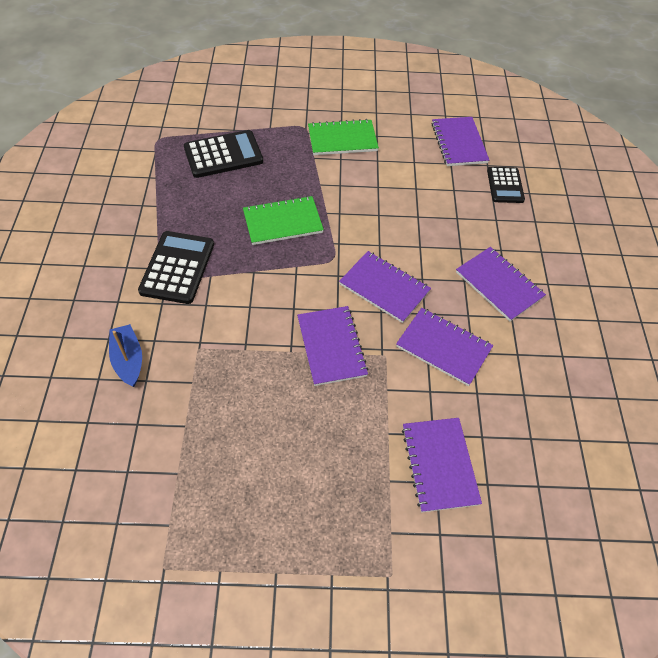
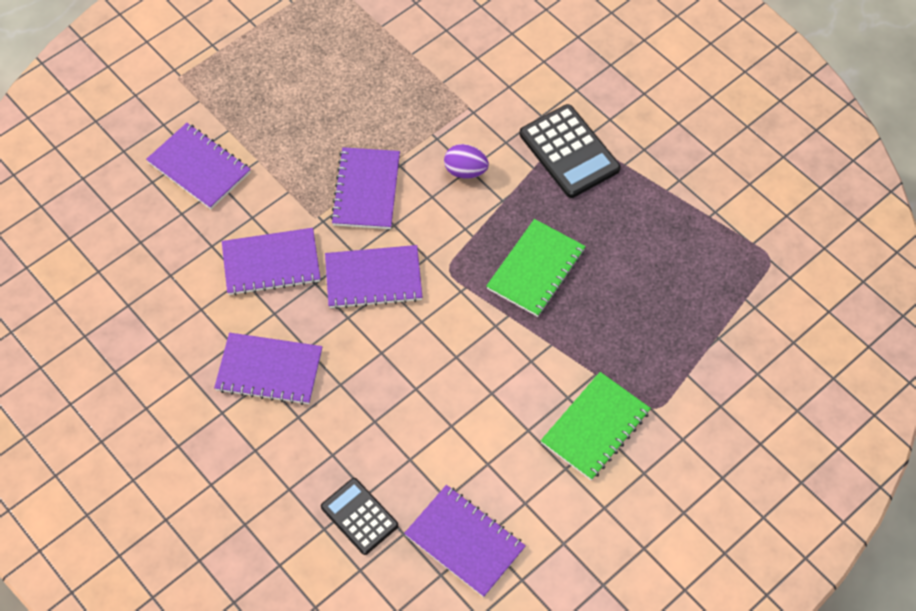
camera: 140 degrees right, 5 degrees up
blue boat [109,324,142,387] -> none
black calculator [184,130,263,178] -> none
purple notebook [297,306,368,386] -> purple notebook turned 60 degrees clockwise [330,147,400,229]
none -> purple egg [444,144,489,178]

